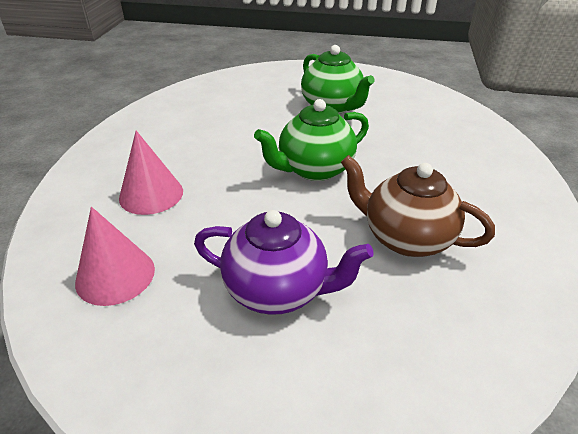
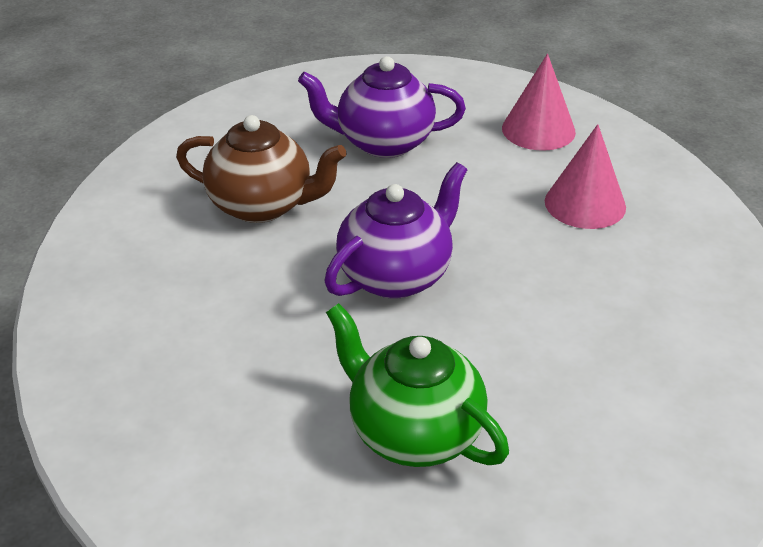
camera: 165 degrees right, 0 degrees up
green teapot [254,99,369,181] -> purple teapot [324,162,467,299]

